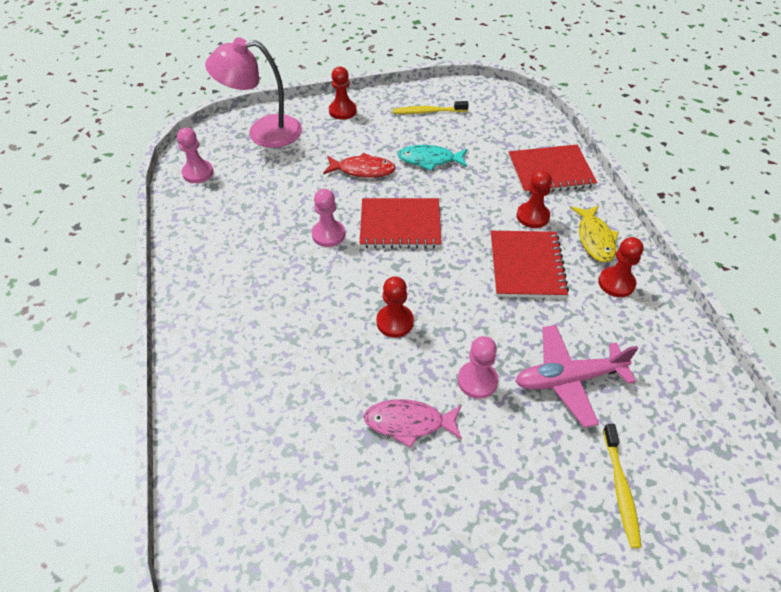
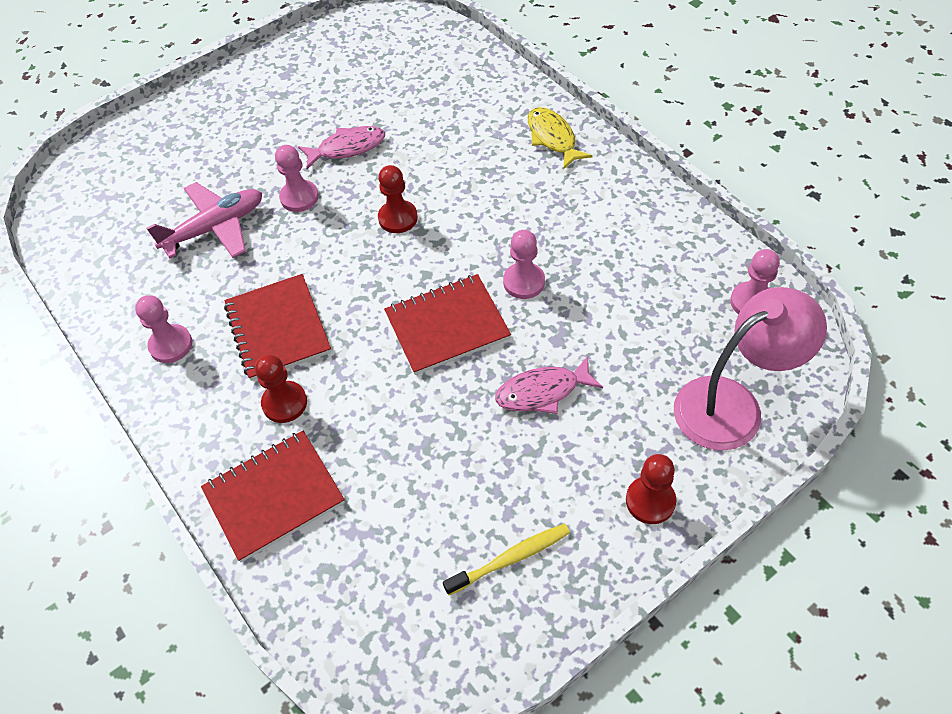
camera: 160 degrees right, 5 degrees up
red fish [323,153,396,178] -> pink fish [495,356,603,414]
turquoise fish [398,145,467,171] -> none
yellow fish [571,205,619,262] -> yellow fish moved to [528,107,592,170]
red pawn [598,237,643,297] -> pink pawn [135,295,192,363]
yellow toothbrush [603,424,641,548] -> none

